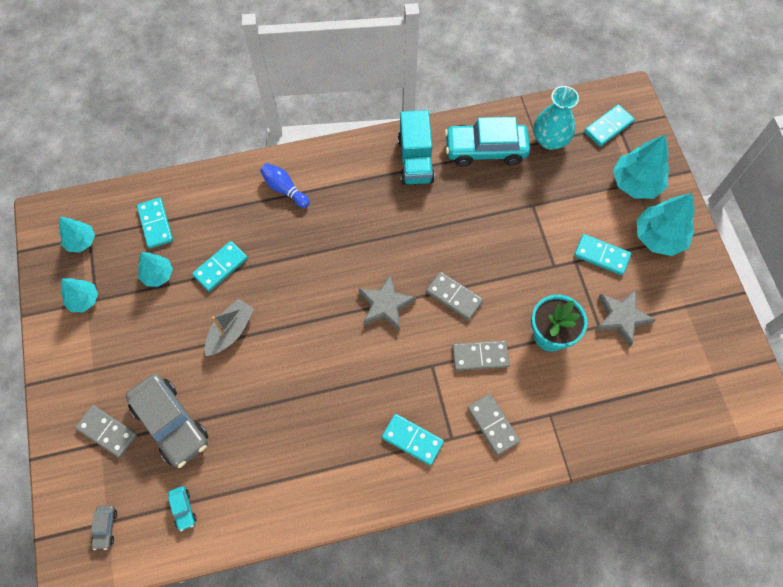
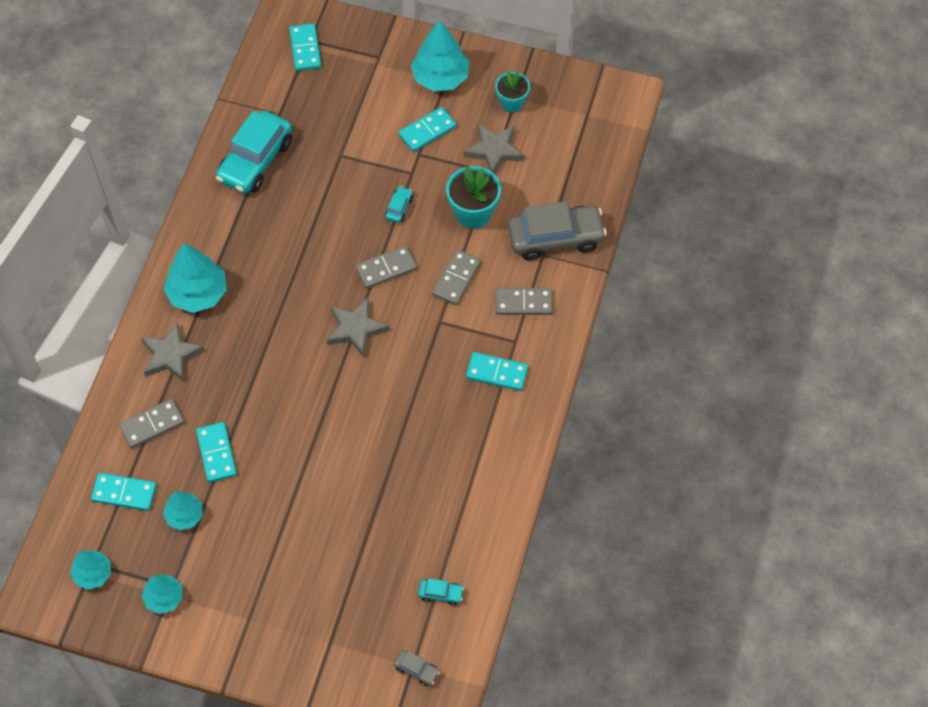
camera: 60 degrees left, 5 degrees down
grey domino [75,405,137,458] -> grey domino moved to [119,399,184,448]
grey car [126,374,208,468] -> grey car moved to [508,201,607,260]
grey boat [205,299,254,356] -> none
blue bowling pin [260,163,310,208] -> grey star [141,322,204,382]
turquoise domino [382,414,444,465] -> turquoise domino turned 45 degrees clockwise [466,352,528,391]
turquoise truck [398,110,435,184] -> none
turquoise vase [533,86,579,150] -> none
turquoise tree [613,135,669,199] -> turquoise tree moved to [164,243,227,313]
none -> turquoise car [385,186,413,223]
none -> turquoise flower pot [495,71,530,113]

